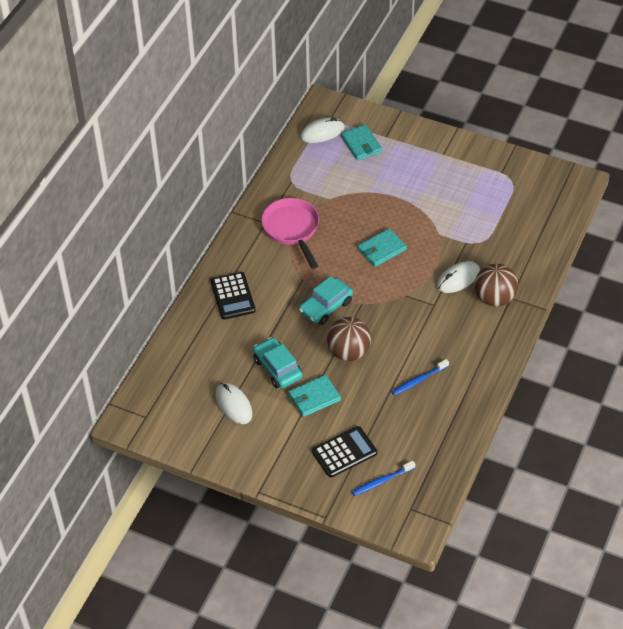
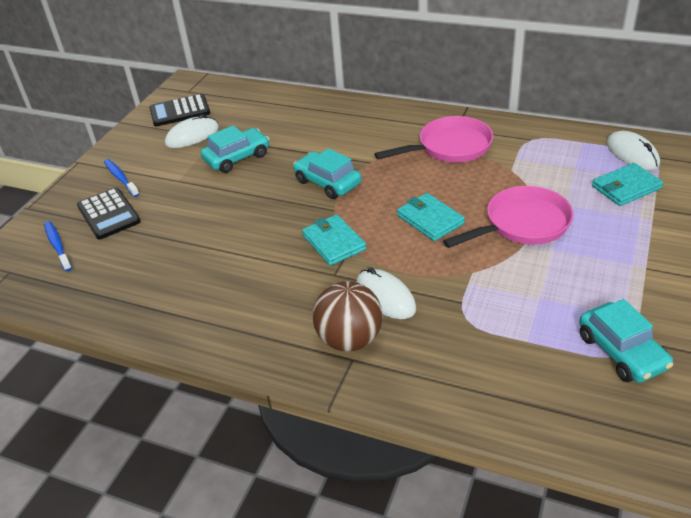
camera: 90 degrees right, 10 degrees down
black calculator [211,272,256,320] -> black calculator moved to [149,94,210,126]
turquoise wallet [288,375,341,417] -> turquoise wallet moved to [302,215,366,266]
brown ball [327,317,371,361] -> none
blue toothbrush [392,359,449,396] -> blue toothbrush moved to [104,159,139,197]
none -> pink pan [443,186,574,248]
none -> turquoise car [579,299,673,383]

